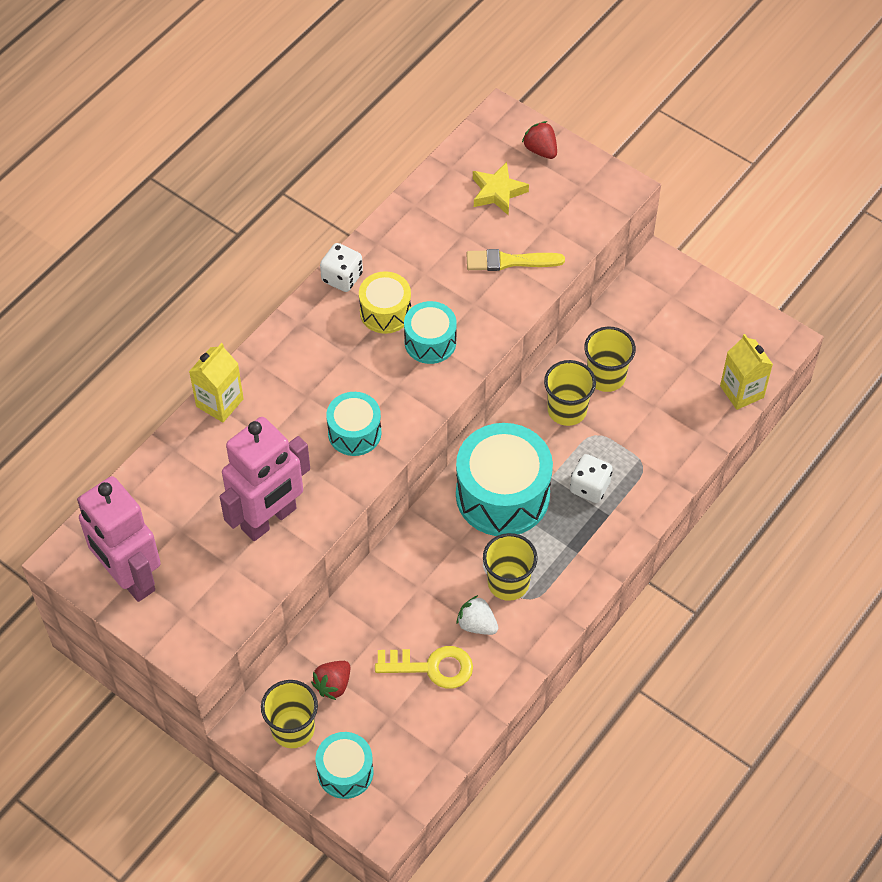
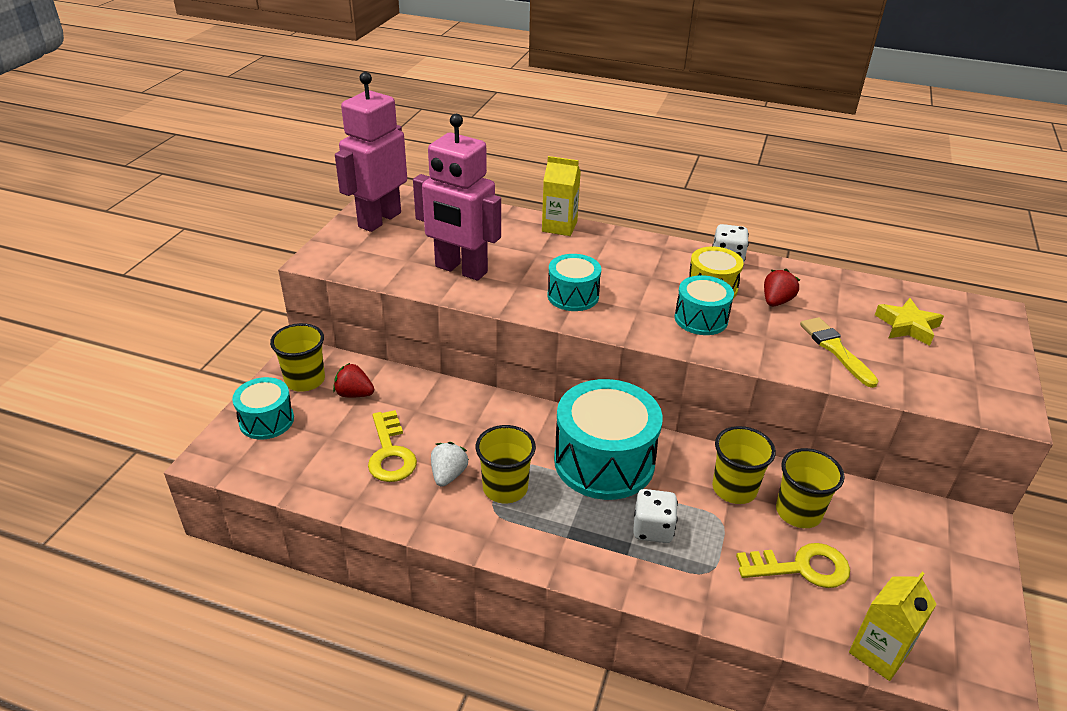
camera: 70 degrees right, 20 degrees down
red strawberry [522,121,557,159] -> red strawberry moved to [764,269,800,306]
none -> yellow key [736,543,850,588]

